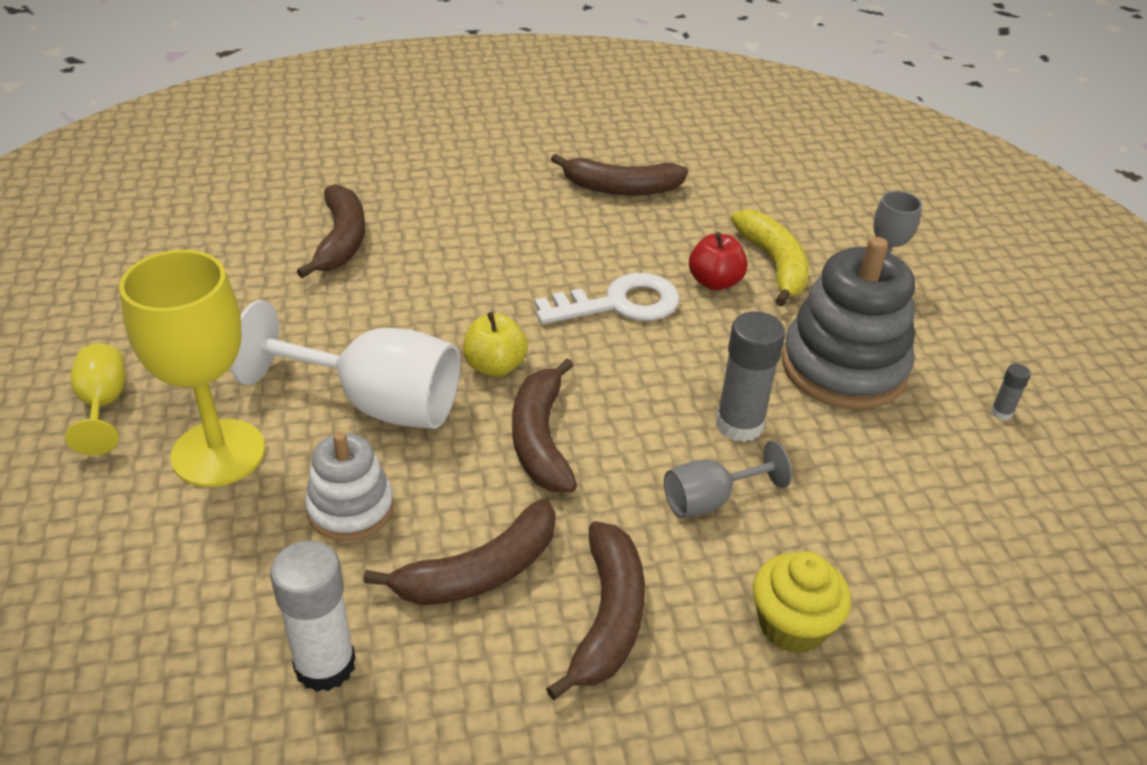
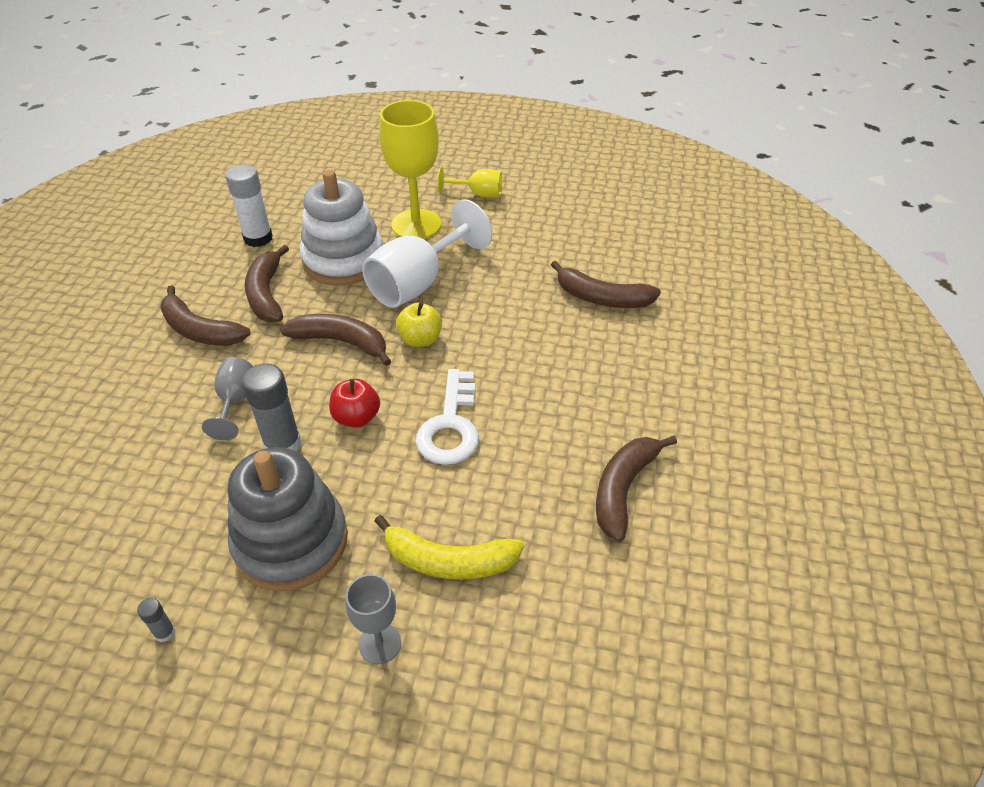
camera: 115 degrees right, 5 degrees up
white stacking toy [305,432,394,541] -> white stacking toy [300,170,383,286], size x1.72
red apple [689,232,748,291] -> red apple moved to [329,379,380,428]
yellow cupcake [753,551,851,654] -> none

